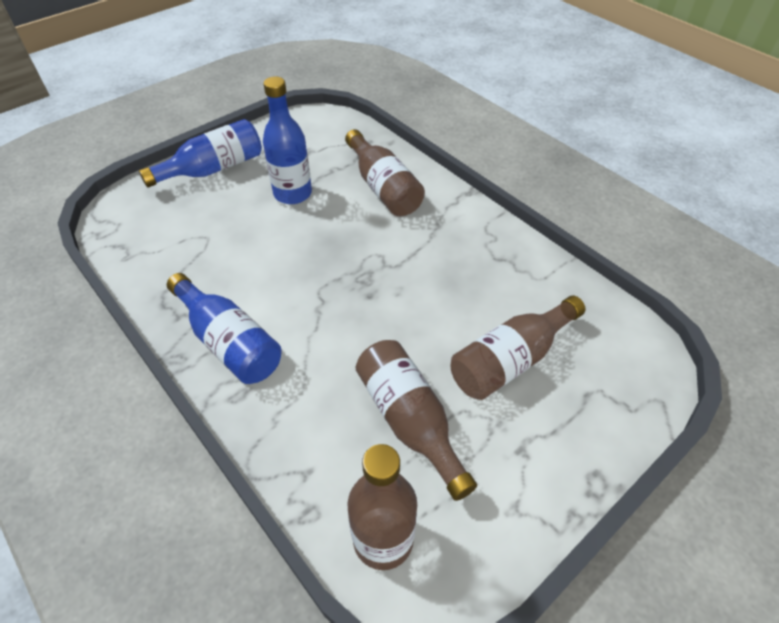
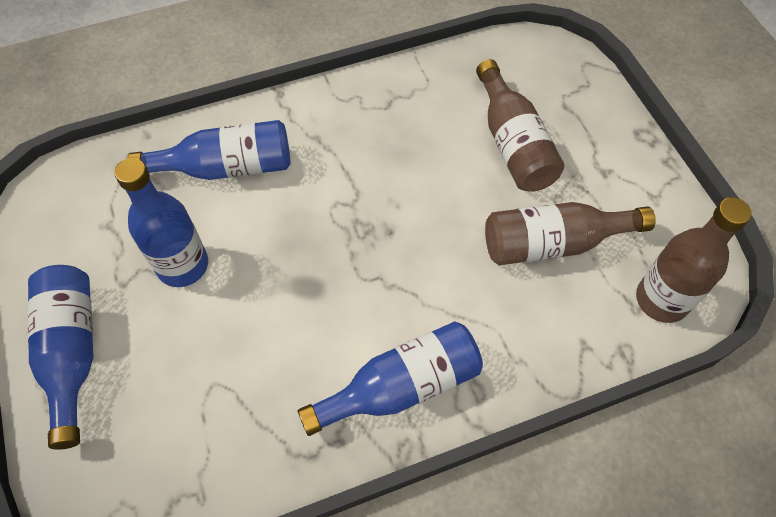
camera: 70 degrees left, 10 degrees up
brown bottle [345,129,425,216] -> blue bottle [128,120,290,180]

